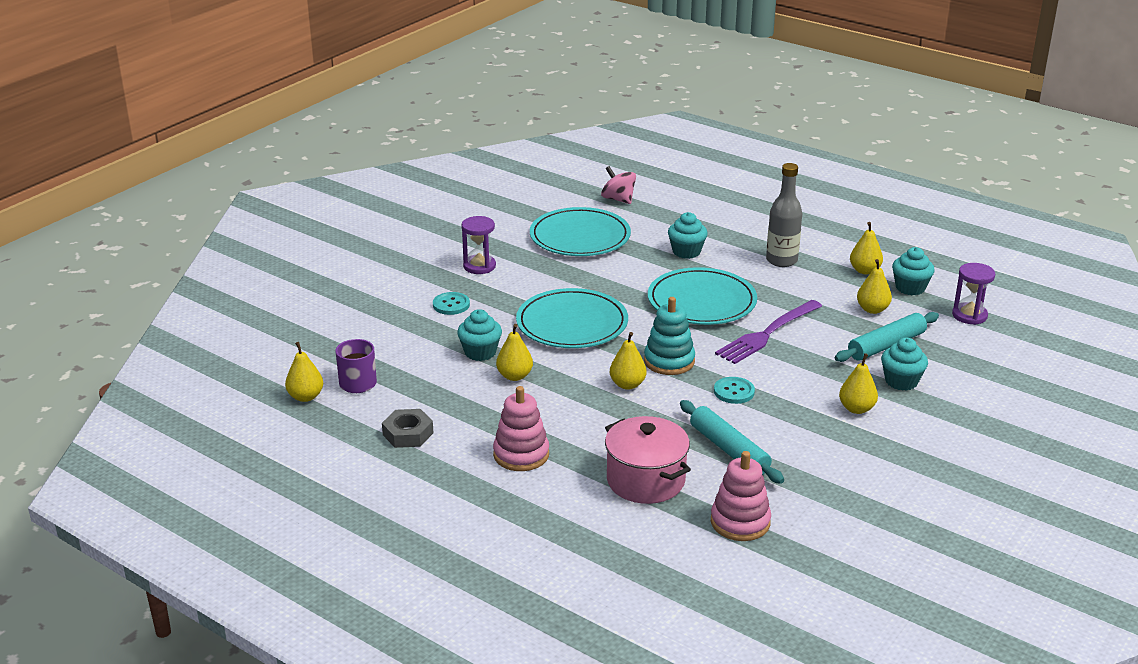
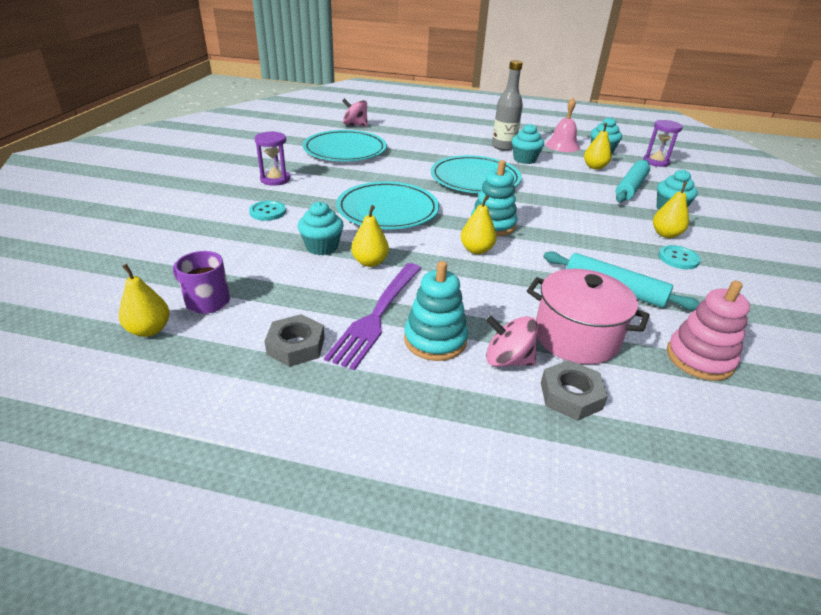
camera: 25 degrees left, 5 degrees up
pink stacking toy [493,386,549,471] -> turquoise stacking toy [404,261,468,361]
turquoise cupcake [668,212,708,259] -> turquoise cupcake moved to [512,124,544,164]
turquoise button [714,377,755,404] -> turquoise button moved to [658,245,701,269]
purple fork [715,300,822,364] -> purple fork moved to [324,263,421,370]
yellow pear [850,222,883,274] -> pink bell [545,98,580,152]
none -> pink spinning top [486,316,538,367]
none -> grey nut [541,360,608,421]

